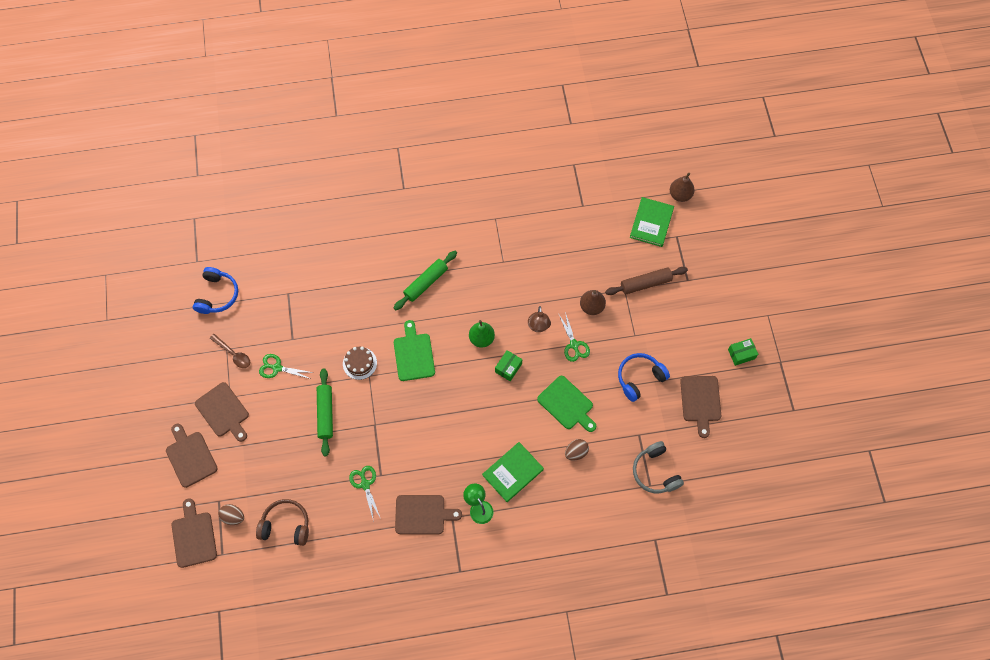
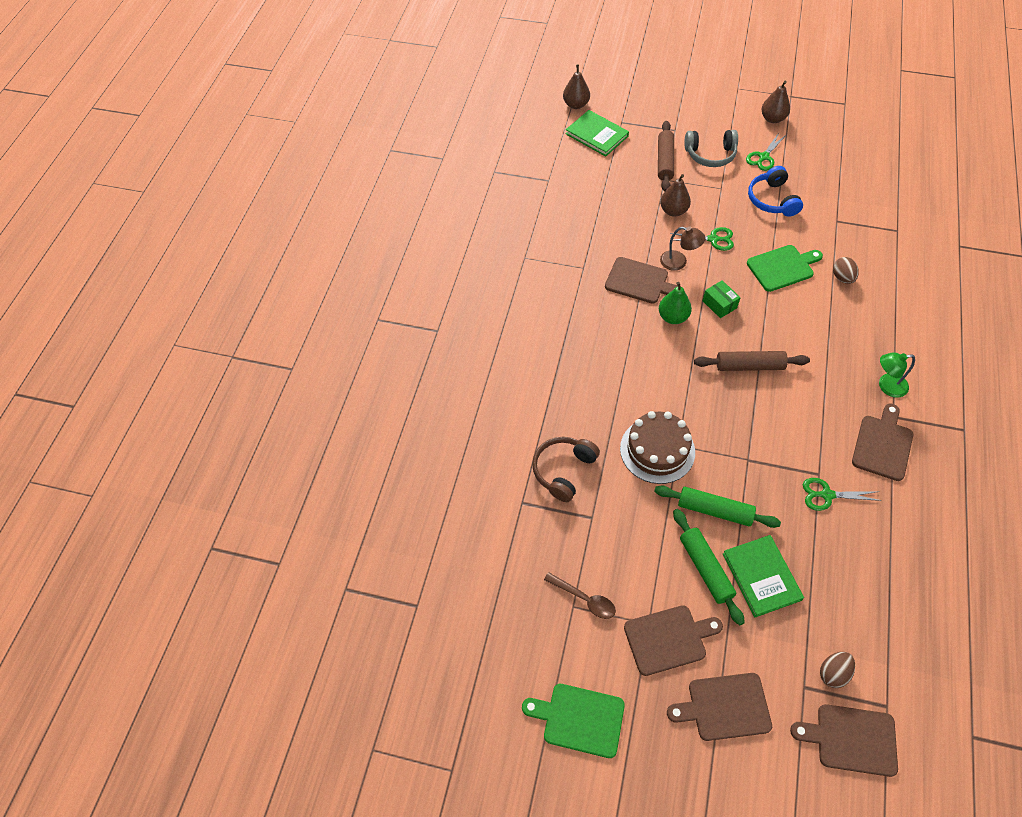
camera: 65 degrees left, 10 degrees down
blue headphones [193,267,238,314] -> none
brown spoon [210,334,250,368] -> brown spoon turned 60 degrees clockwise [544,572,616,619]
brown headphones [256,499,309,546] -> brown headphones moved to [532,437,600,502]
green scissors [259,354,314,379] -> green scissors moved to [746,133,787,171]
brown cake [343,347,377,380] -> brown cake [620,411,695,484], size x1.61
green rolling pin [394,251,457,310] -> green rolling pin moved to [673,509,745,625]
green cutting board [394,320,435,381] -> green cutting board moved to [522,684,625,758]
green book [482,442,544,502] -> green book moved to [723,535,804,618]
grey headphones [633,441,684,493] -> grey headphones moved to [685,130,738,167]
brown cutting board [680,376,721,438] -> brown cutting board moved to [605,257,678,304]
green box [728,338,758,366] -> brown pear [761,81,790,123]
none -> brown rolling pin [694,351,810,371]

